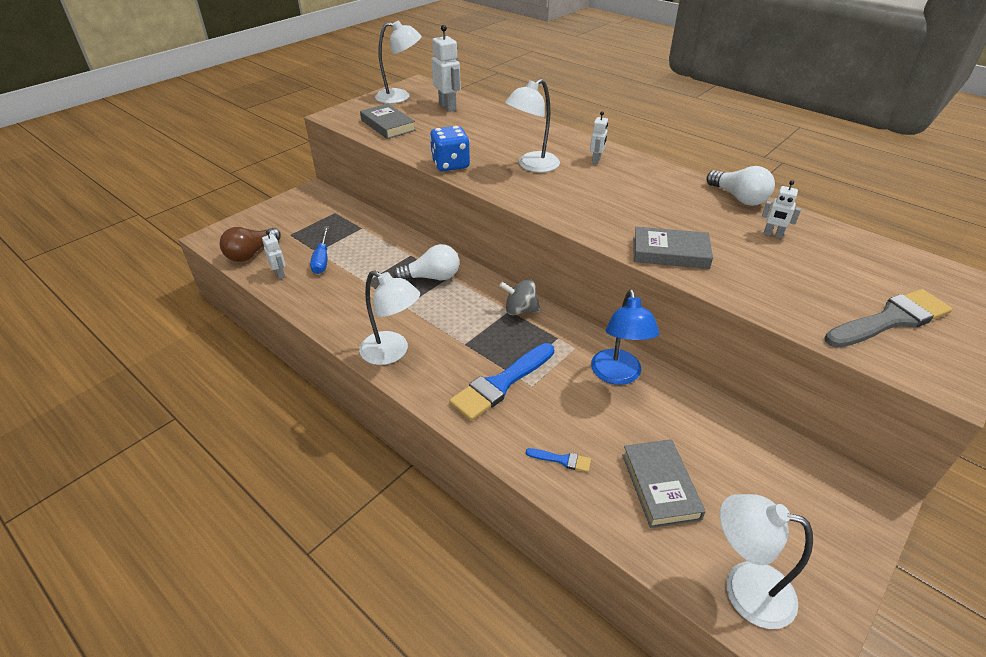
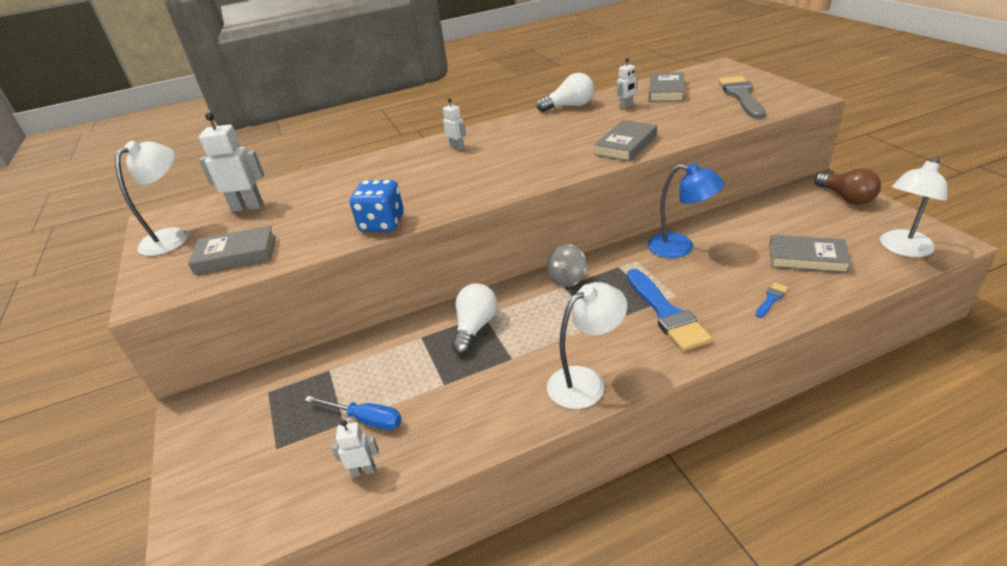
camera: 60 degrees left, 5 degrees down
brown light bulb [220,227,281,262] -> brown light bulb moved to [815,168,881,205]
white lamp [505,79,560,172] -> none
none -> grey book [649,72,684,102]

